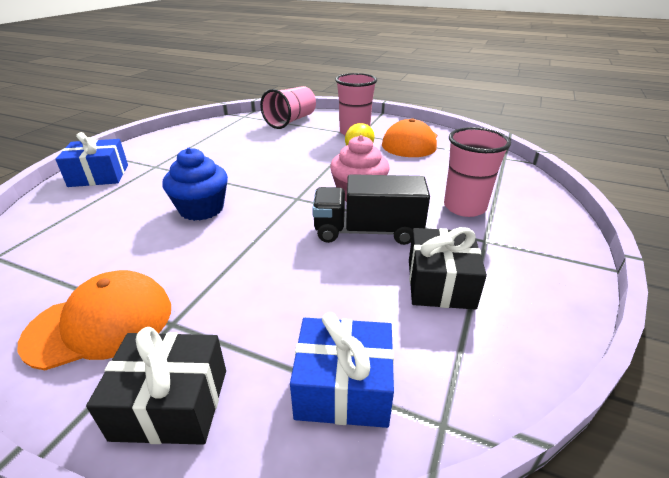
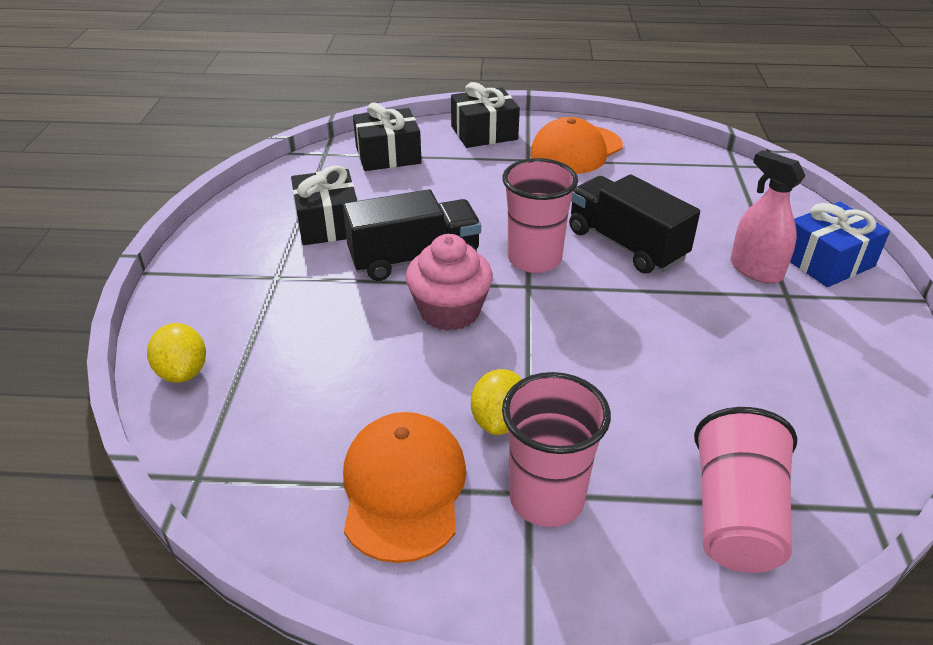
camera: 160 degrees right, 5 degrees up
blue cupcake [162,148,228,221] -> black truck [569,174,700,273]
blue gift [290,312,394,428] -> black gift [353,103,422,171]
pink cup [444,127,511,217] -> pink cup moved to [502,158,578,273]
none -> yellow lemon [147,323,206,383]
none -> pink spray bottle [730,150,805,284]

